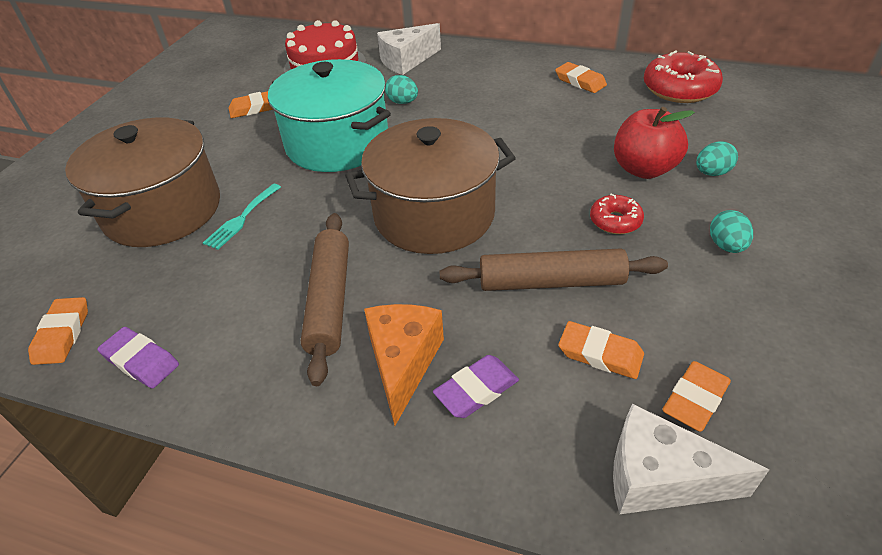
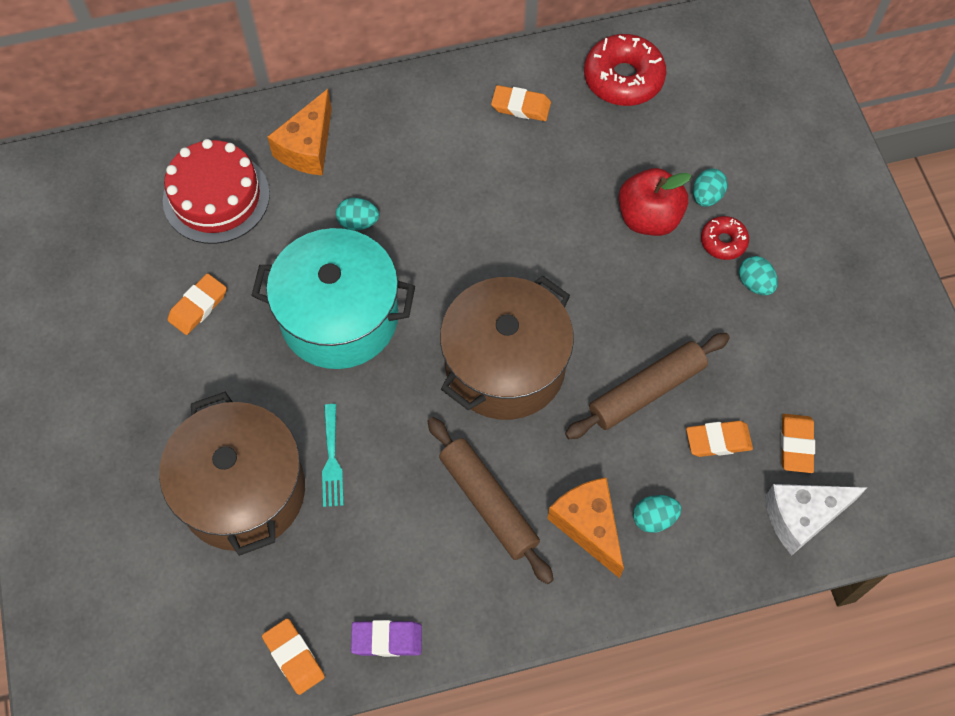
camera: 35 degrees left, 20 degrees up
white cheese [377,23,441,75] -> orange cheese [267,89,332,176]
purple eraser [433,355,519,418] -> turquoise egg [633,495,681,533]
red donut [590,194,644,234] -> red donut moved to [701,216,749,260]

